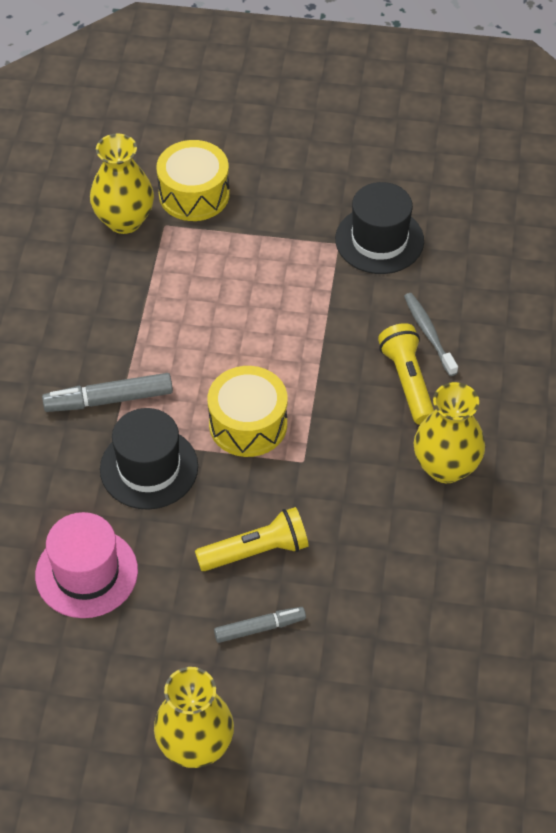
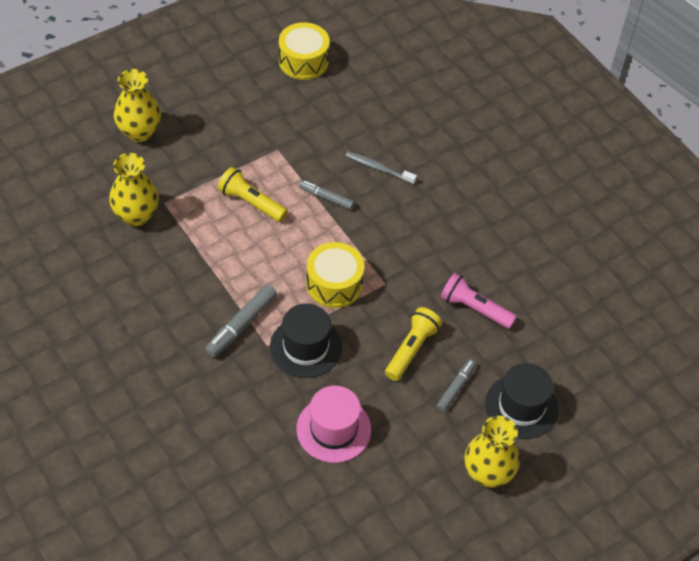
camera: 45 degrees left, 0 degrees up
yellow drum [156,140,230,221] -> yellow drum moved to [279,22,330,80]
black hat [335,182,424,274] -> black hat moved to [485,363,559,439]
yellow flashlight [378,323,434,425] -> yellow flashlight moved to [217,167,288,222]
yellow vase [414,382,485,483] -> yellow vase moved to [114,69,161,142]
none -> grey marker [299,180,355,210]
none -> pink flashlight [440,273,517,329]

